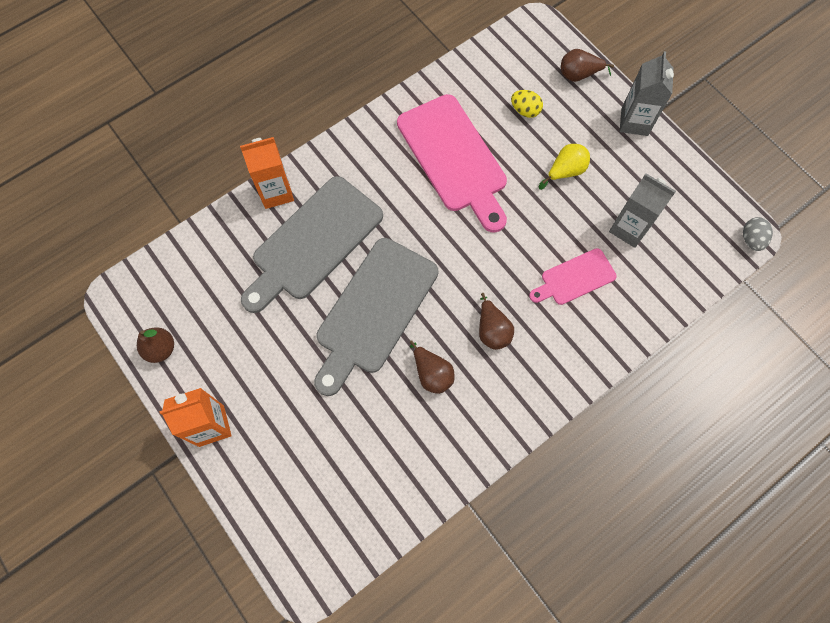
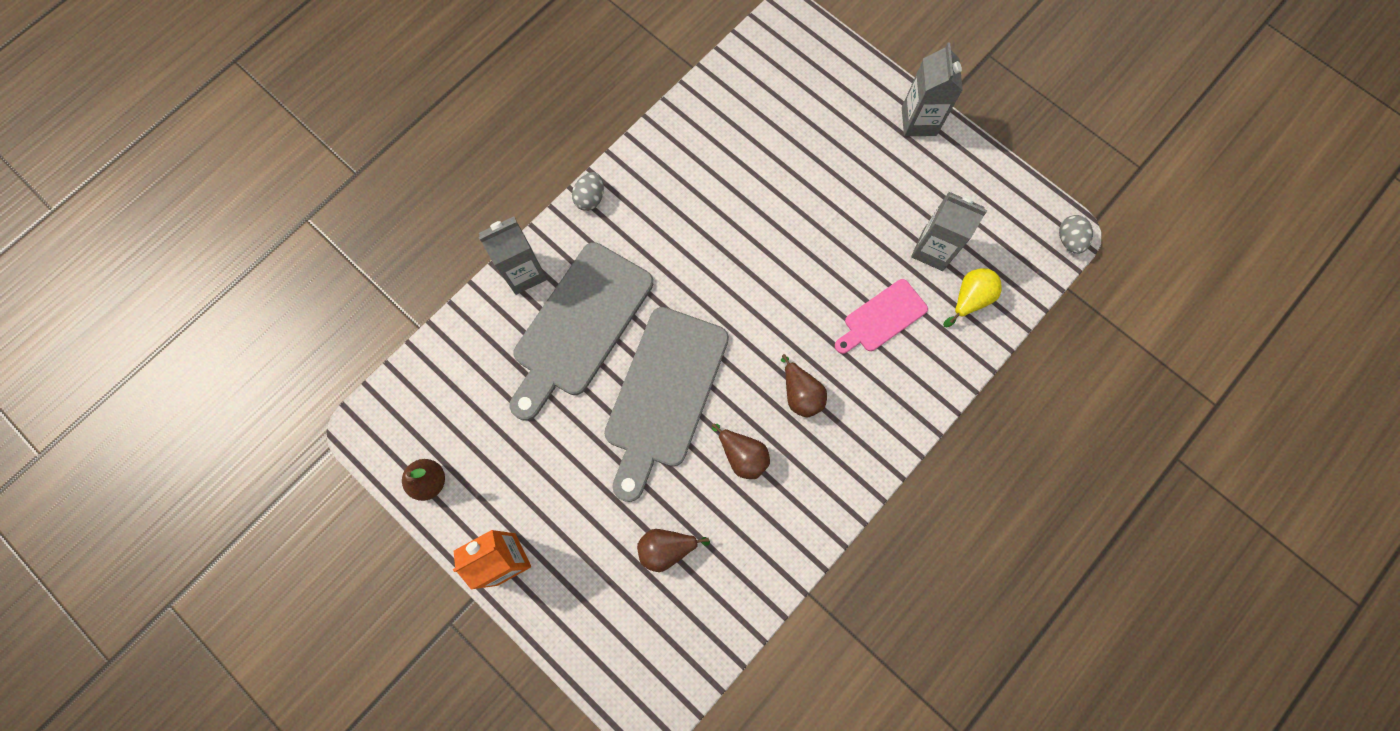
camera: 10 degrees left, 5 degrees up
orange carton [240,137,294,209] -> grey carton [479,217,547,295]
pink cutting board [397,94,507,233] -> none
yellow egg [511,90,543,118] -> none
yellow pear [539,144,590,190] -> yellow pear moved to [943,268,1002,327]
brown pear [561,49,614,82] -> brown pear moved to [637,529,710,572]
none -> grey egg [572,172,604,211]

